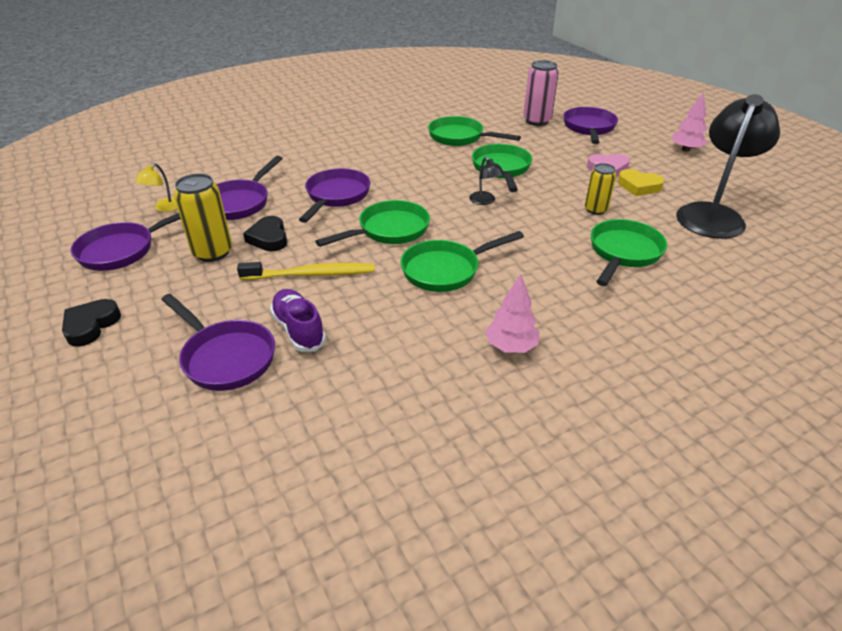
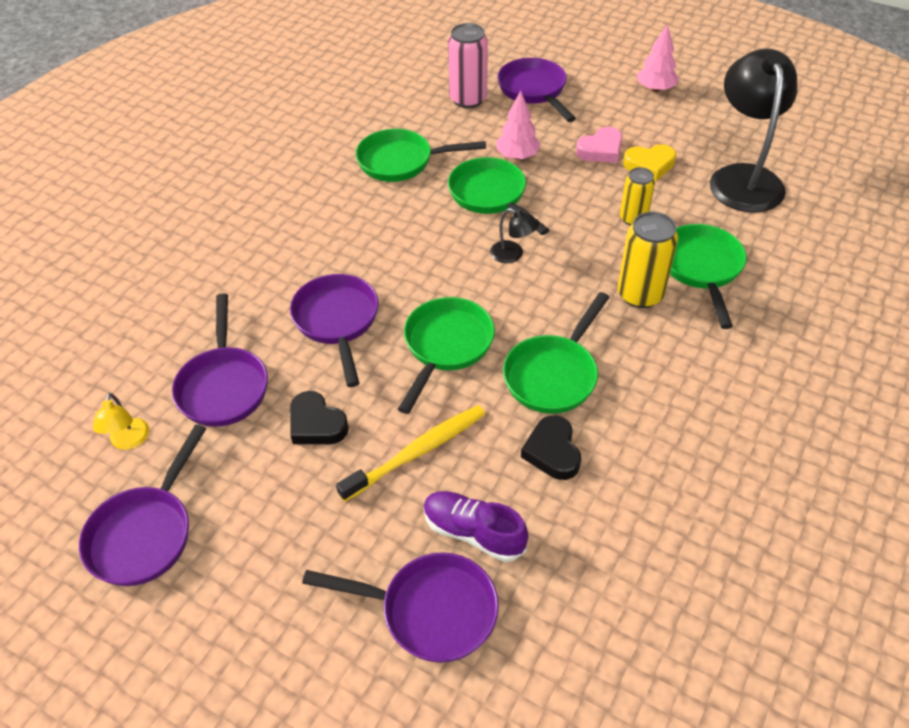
camera: 30 degrees left, 10 degrees up
black heart [62,299,121,347] -> black heart moved to [521,415,581,480]
yellow can [174,174,232,262] -> yellow can moved to [618,212,678,308]
pink tree [486,274,540,353] -> pink tree moved to [496,91,541,160]

